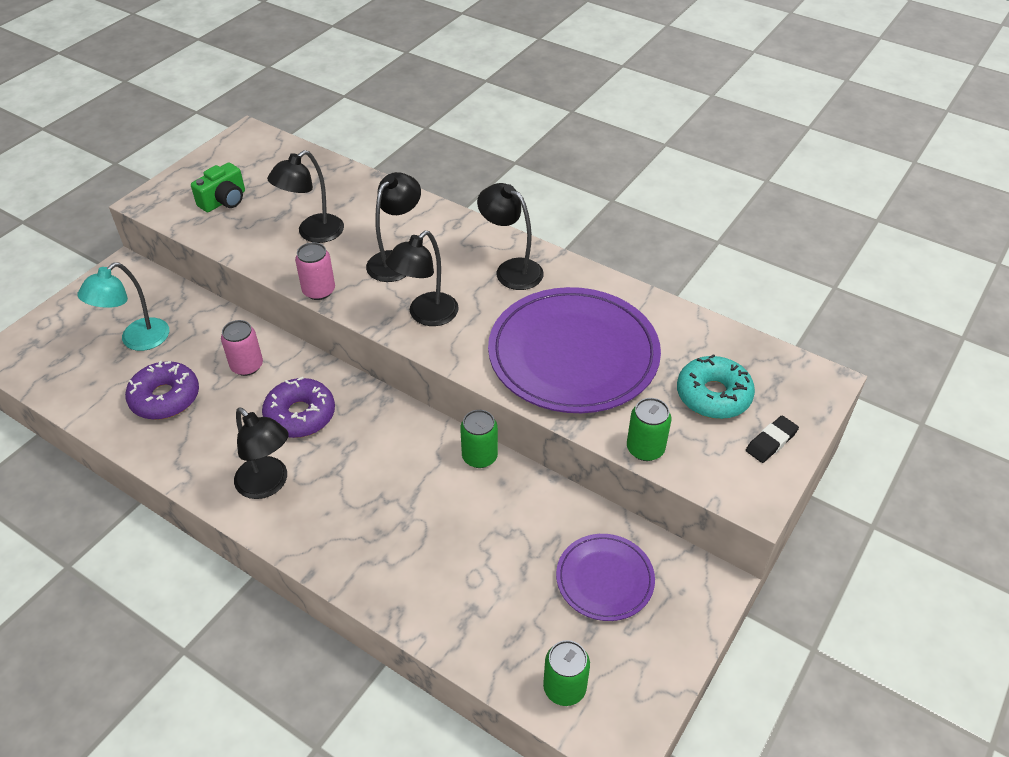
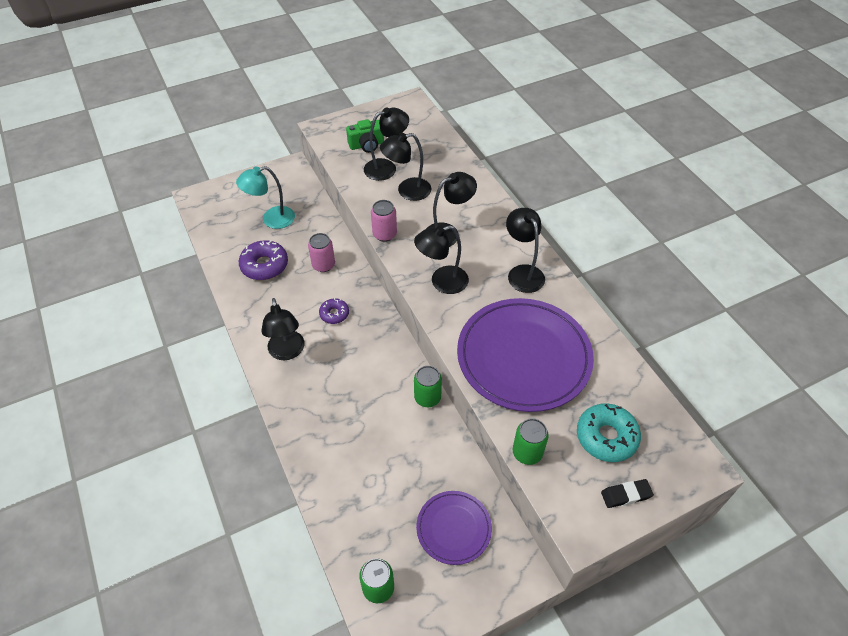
camera: 30 degrees right, 5 degrees up
purple donut [262,377,335,438] -> purple donut [319,298,349,324], size x0.59
none -> black lamp [364,108,409,181]

